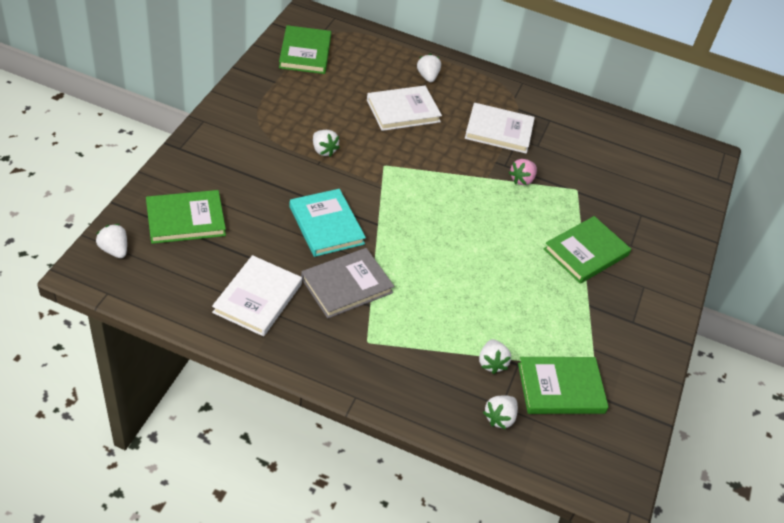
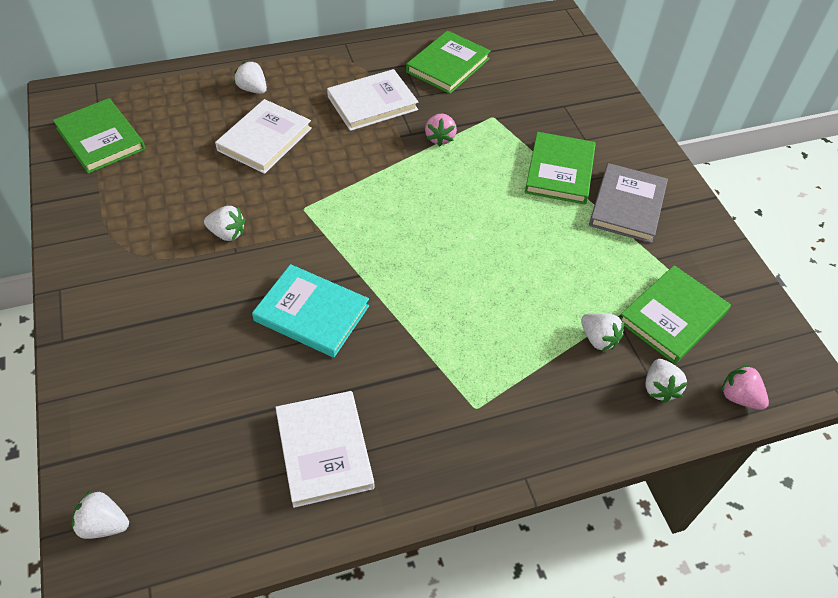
camera: 35 degrees left, 5 degrees up
green book [146,190,226,244] -> green book moved to [406,30,491,94]
grey book [301,248,394,318] -> grey book moved to [589,163,668,243]
none -> pink strawberry [721,364,769,410]

